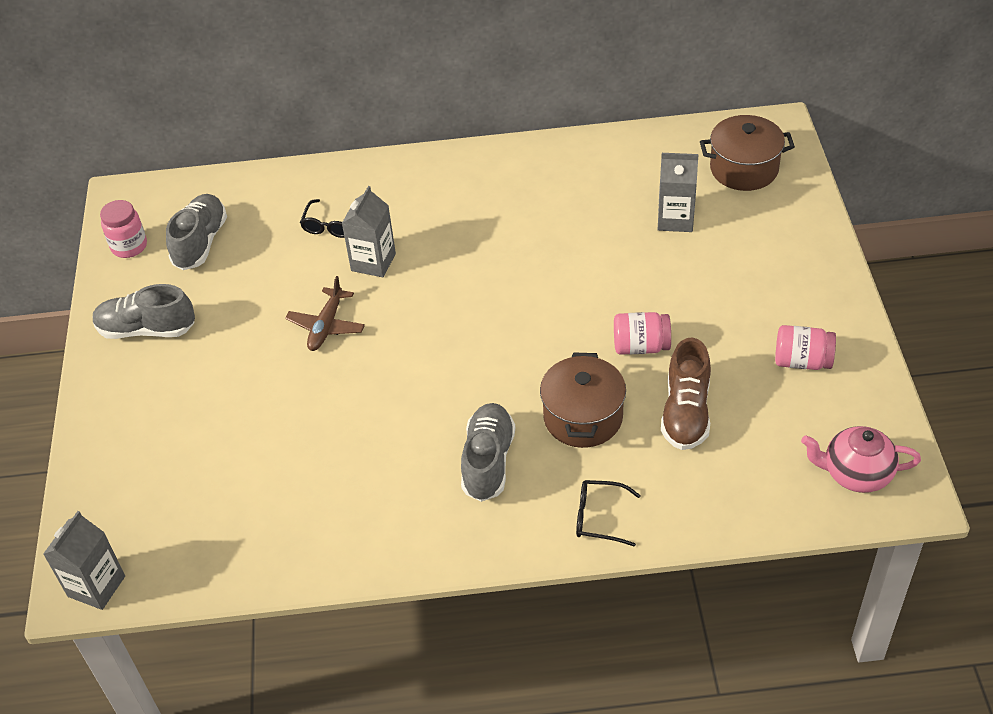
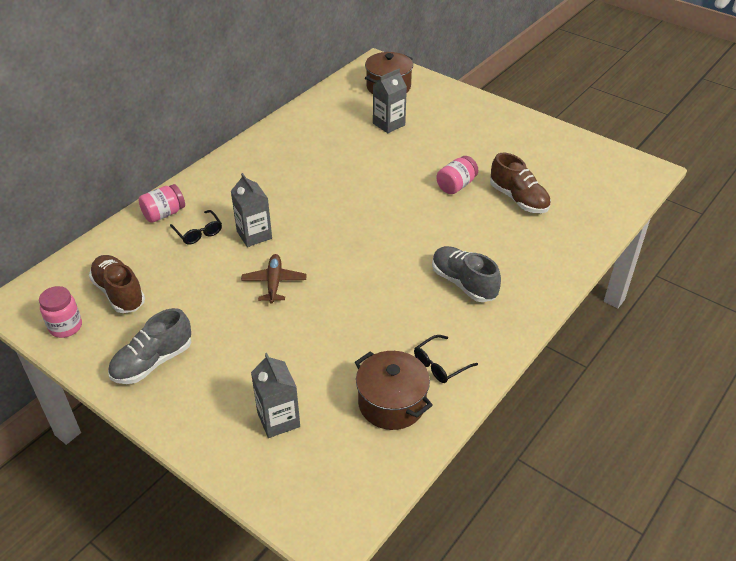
camera: 50 degrees left, 5 degrees down
grey carton [43,511,125,610] -> grey carton moved to [251,353,300,438]
grey shoe [166,194,227,270] -> brown shoe [89,255,145,313]
brown plane [285,276,365,351] -> brown plane turned 150 degrees counterclockwise [241,254,307,304]
brown pot [540,352,626,448] -> brown pot moved to [355,351,433,430]
black glasses [576,480,641,547] -> black glasses moved to [414,335,478,383]
pink jar [775,325,836,370] -> pink jar moved to [138,184,185,223]
pink teapot [801,426,921,493] -> none

